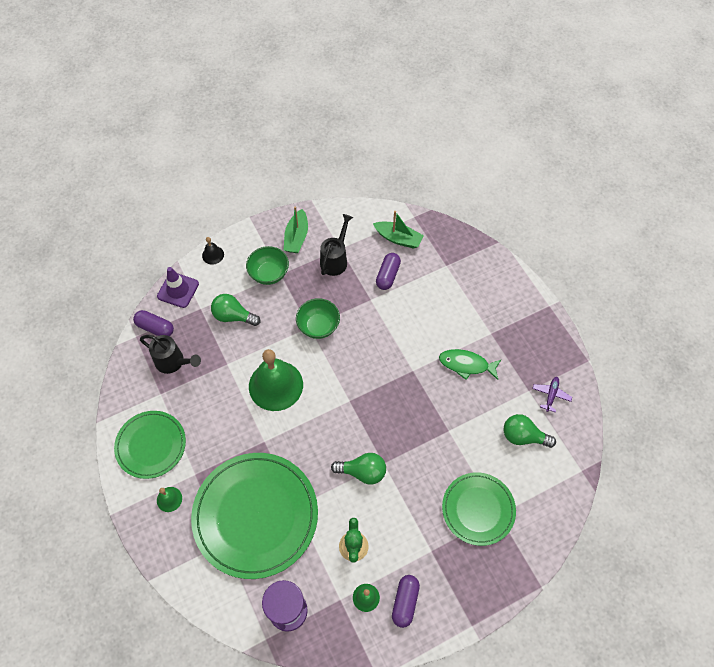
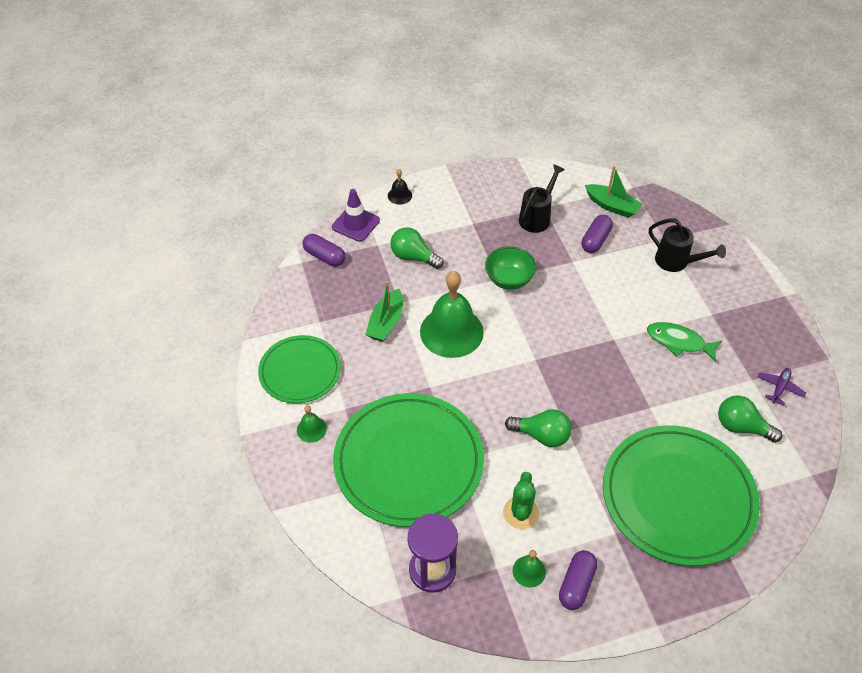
camera: 10 degrees right, 10 degrees down
black watering can [140,335,201,374] -> black watering can moved to [649,219,726,272]
green bowl [246,246,289,285] -> none
green boat [284,206,308,253] -> green boat moved to [365,281,403,342]
green plate [442,472,516,546] -> green plate [603,425,760,566], size x1.70

